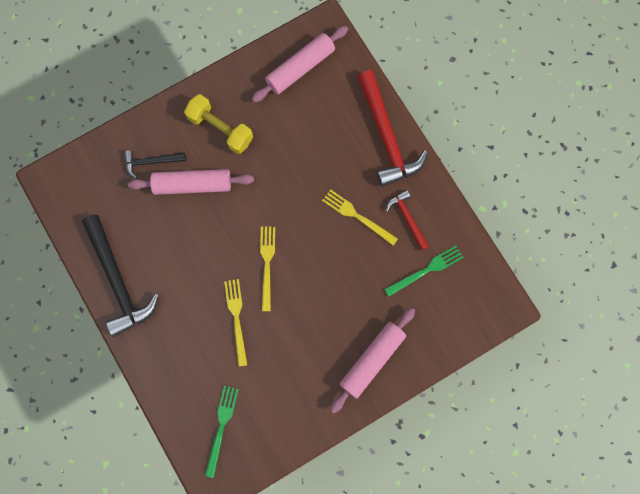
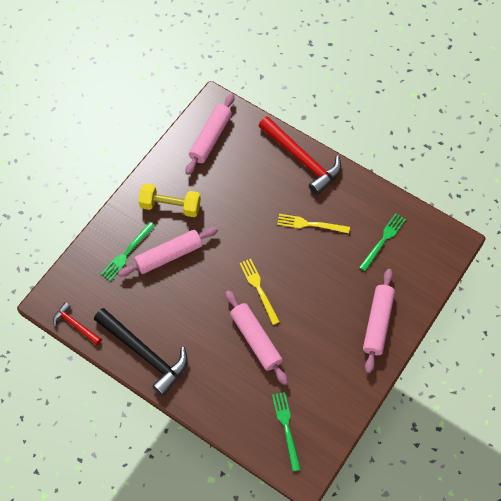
camera: 25 degrees left, 15 degrees down
black hammer [124,151,186,178] -> green fork [101,222,155,281]
yellow fork [224,279,247,367] -> pink rolling pin [225,290,288,385]
red hammer [386,190,429,251] -> red hammer moved to [53,302,102,345]

